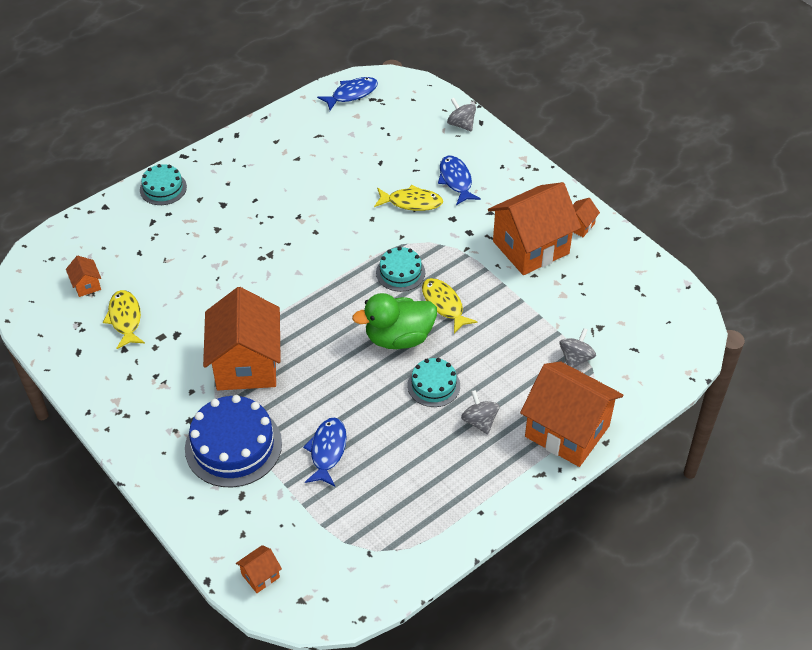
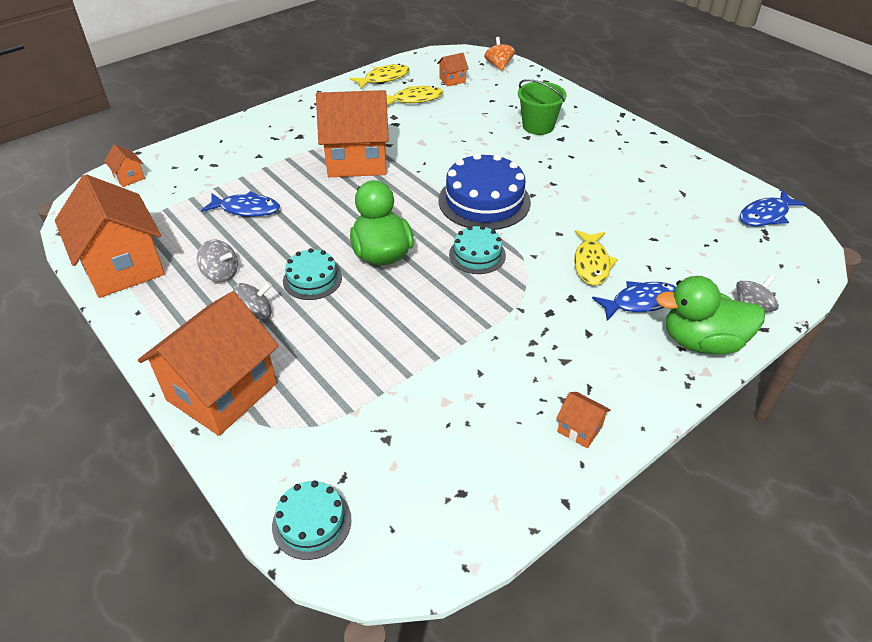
camera: 90 degrees right, 5 degrees down
turquoise cake [140,164,187,205] -> turquoise cake moved to [272,481,352,560]
blue cake [185,395,282,488] -> blue cake moved to [439,153,531,230]
blue fish [317,77,378,110] -> blue fish turned 90 degrees clockwise [740,190,806,227]
yellow fish [422,278,478,333] -> yellow fish moved to [350,64,410,89]
orange house [488,182,581,275] -> orange house moved to [55,174,165,298]
grey spinning top [560,328,596,368] -> grey spinning top moved to [197,240,238,282]
none -> orange spinning top [484,37,515,71]
none -> green bucket [518,79,567,135]
none -> green duck [656,276,765,354]

